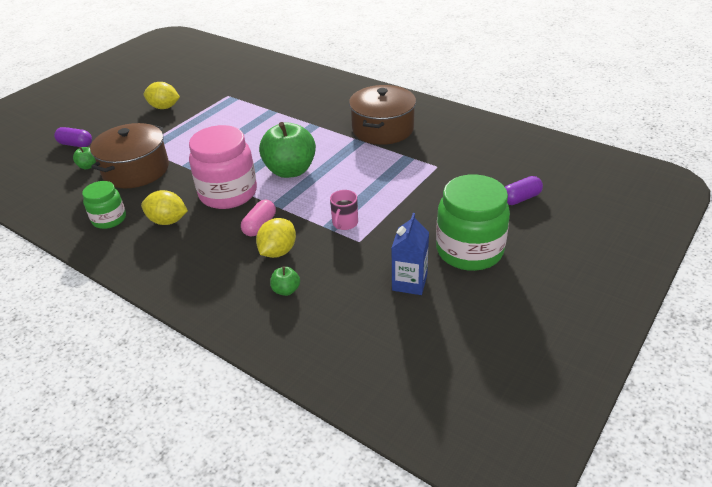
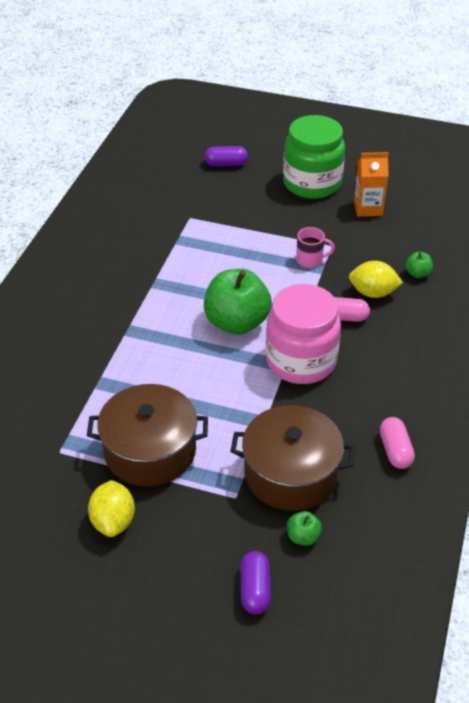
camera: 110 degrees left, 5 degrees up
green jar [82,181,126,229] -> pink capsule [380,417,415,469]
yellow lemon [141,190,188,225] -> none
brown pot [349,85,416,145] -> brown pot moved to [87,384,208,487]
blue carton [392,213,429,295] -> orange carton [354,152,389,217]
purple capsule [505,176,543,205] -> purple capsule turned 45 degrees counterclockwise [204,146,248,166]

